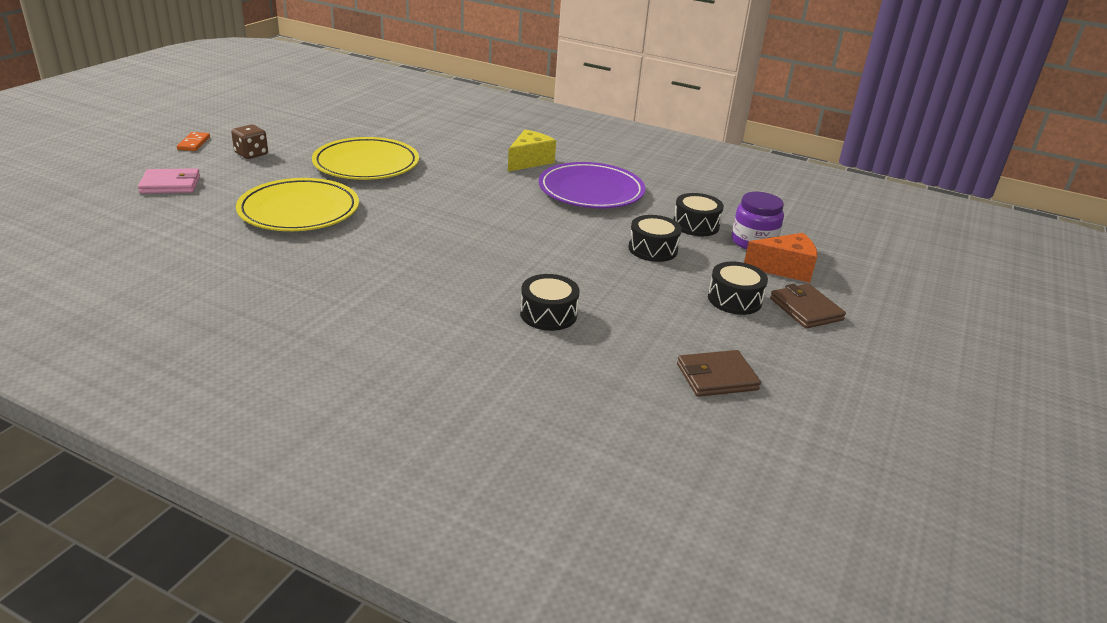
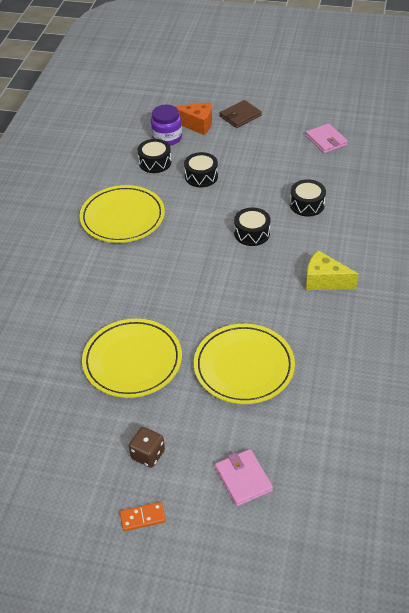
camera: 100 degrees left, 15 degrees up
yellow cheese [508,130,556,172] -> yellow cheese moved to [306,250,358,290]
purple plate [538,162,645,209] -> yellow plate [79,185,165,243]
brown wallet [677,350,761,397] -> pink wallet [305,123,348,154]
black drum [708,262,768,315] -> black drum moved to [234,207,271,246]
orange cheese [744,233,817,283] -> orange cheese turned 120 degrees clockwise [175,102,212,135]

